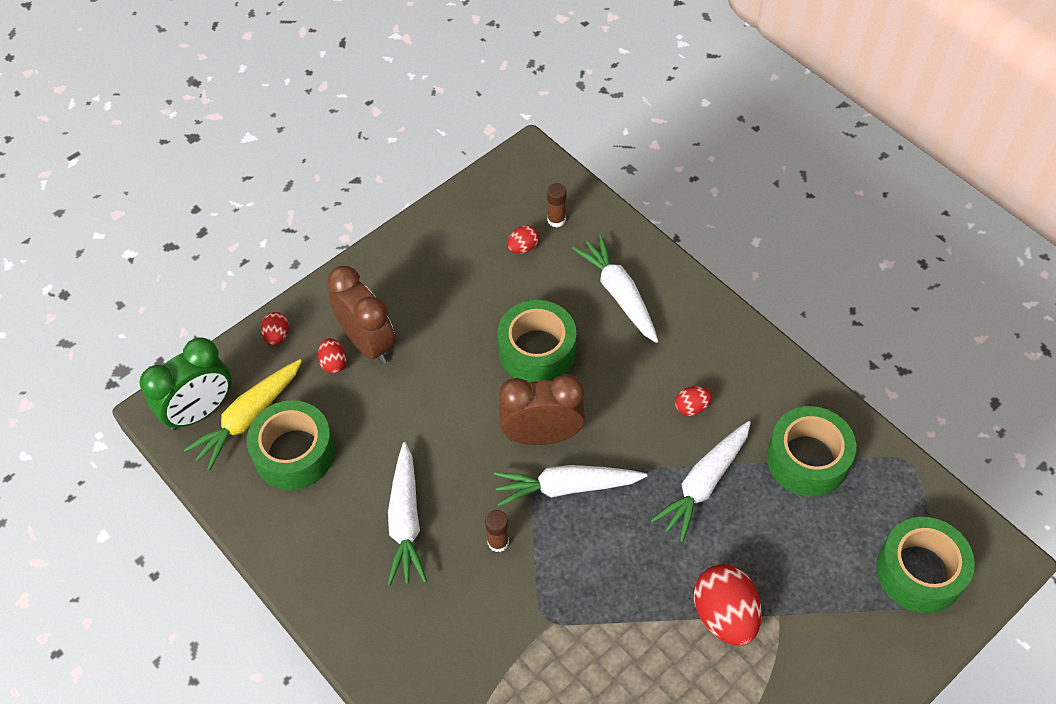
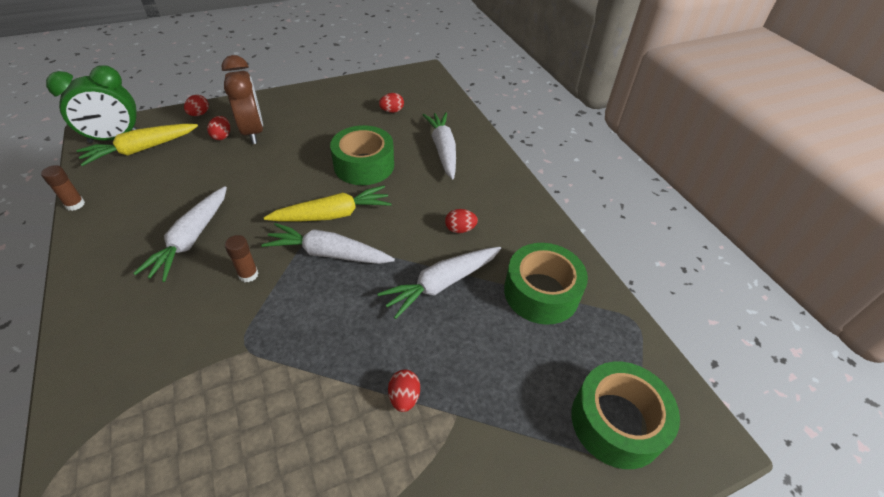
camera: 15 degrees right, 10 degrees down
green tape [247,400,335,490] -> none
brown clock [499,374,585,445] -> yellow carrot [263,185,392,221]
brown glue stick [547,183,566,227] -> brown glue stick moved to [41,165,85,211]
red egg [694,564,762,646] -> red egg [388,370,420,412], size x0.50

